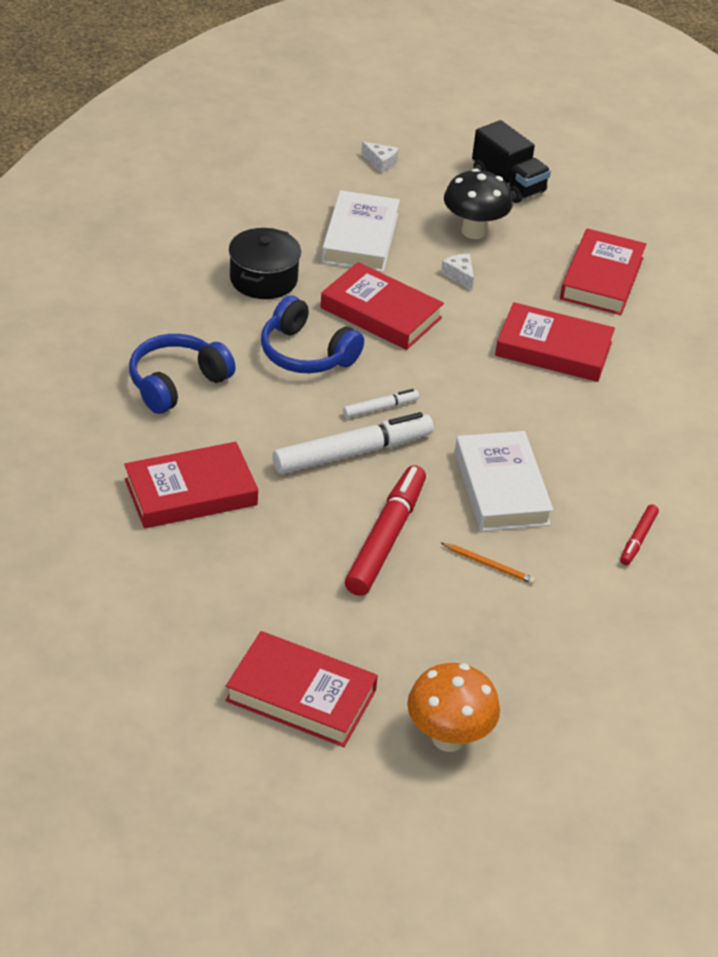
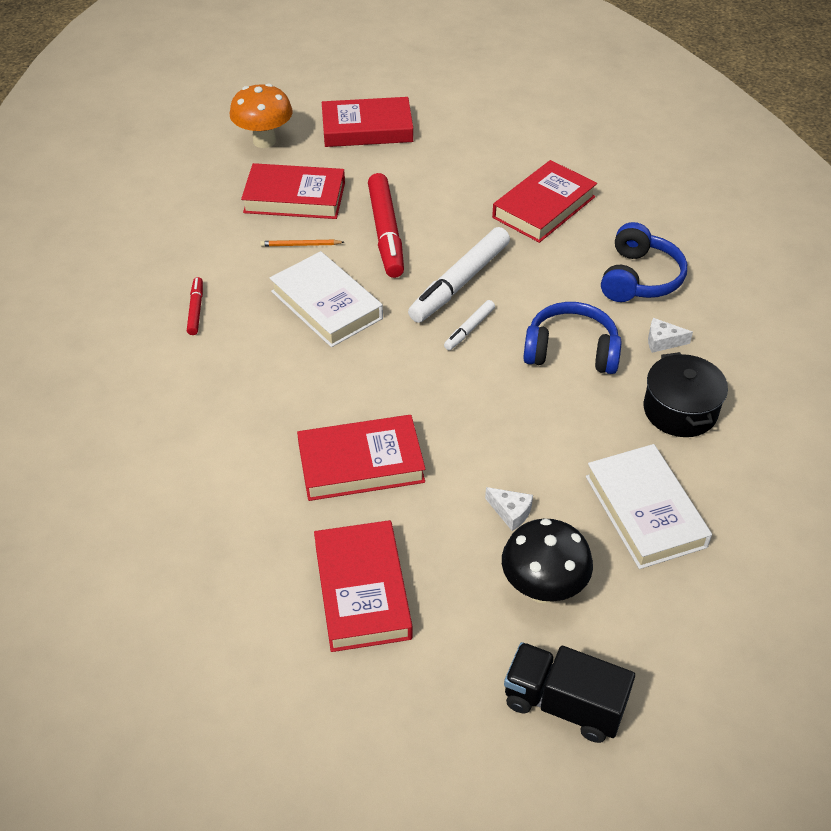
camera: 155 degrees right, 5 degrees up
red book [320,262,444,350] -> red book moved to [241,163,345,219]
white cheese [361,142,399,173] -> white cheese moved to [648,318,693,353]

